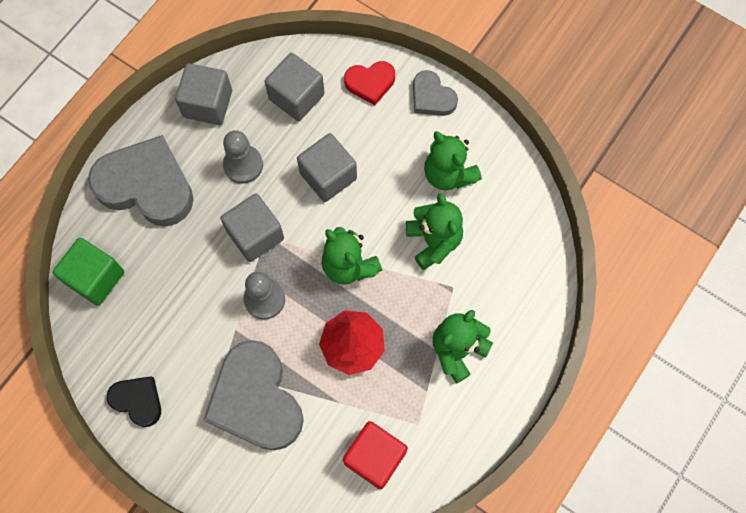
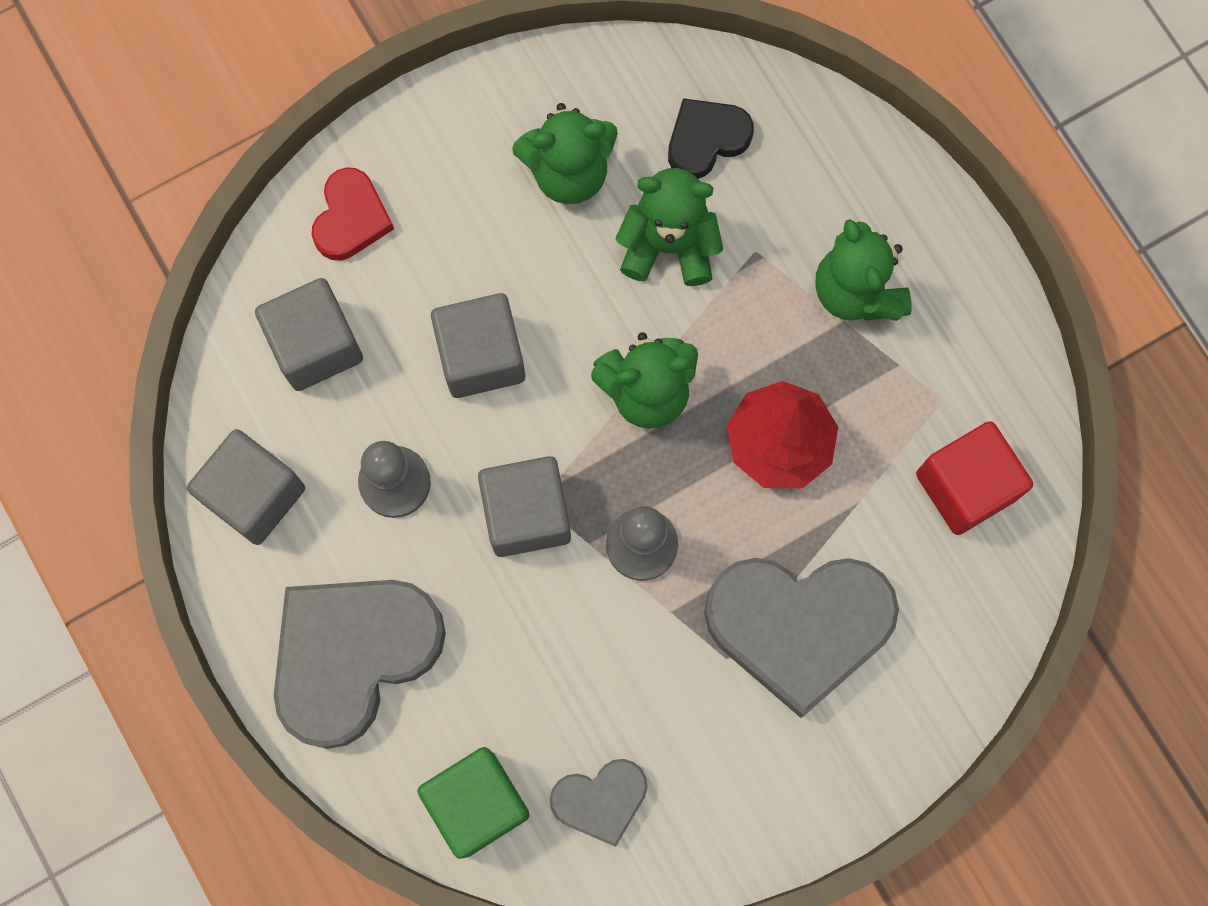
camera: 65 degrees left, 5 degrees up
black heart [107,376,161,427] -> black heart moved to [668,98,754,179]
grey heart [413,70,458,116] -> grey heart moved to [550,759,648,847]

